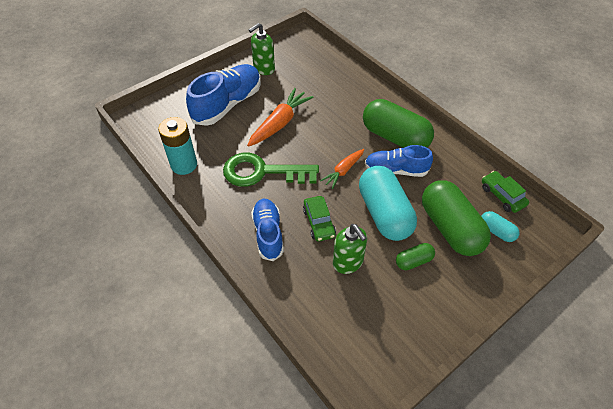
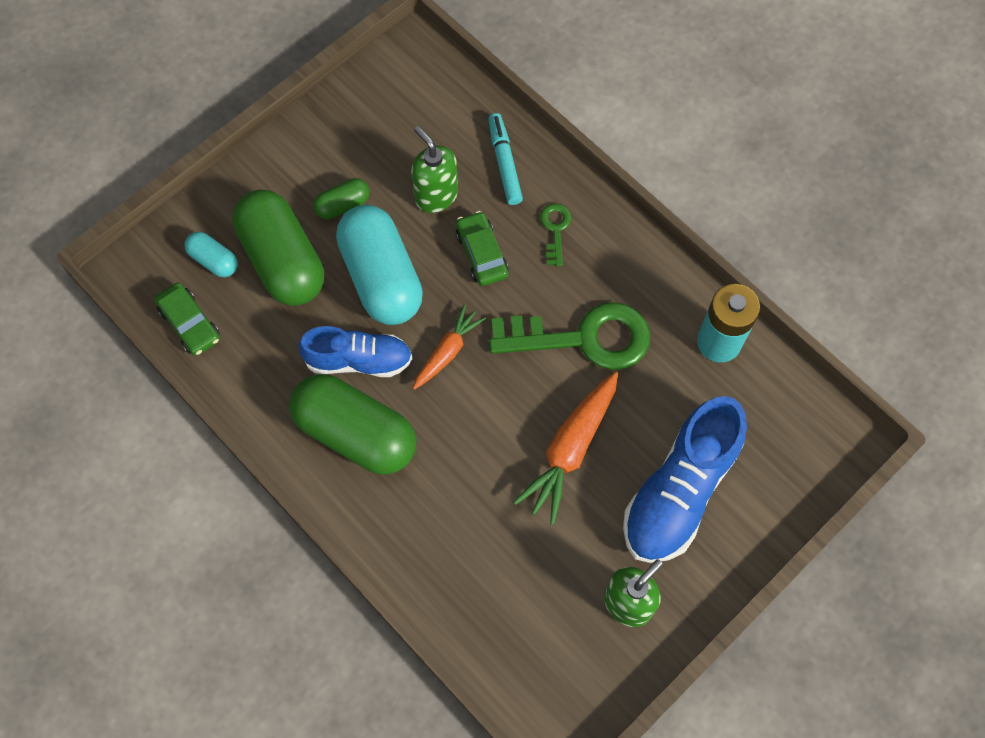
camera: 175 degrees right, 15 degrees up
blue shoe [251,199,284,261] -> green key [540,203,571,266]
none -> turquoise marker [489,113,523,205]

